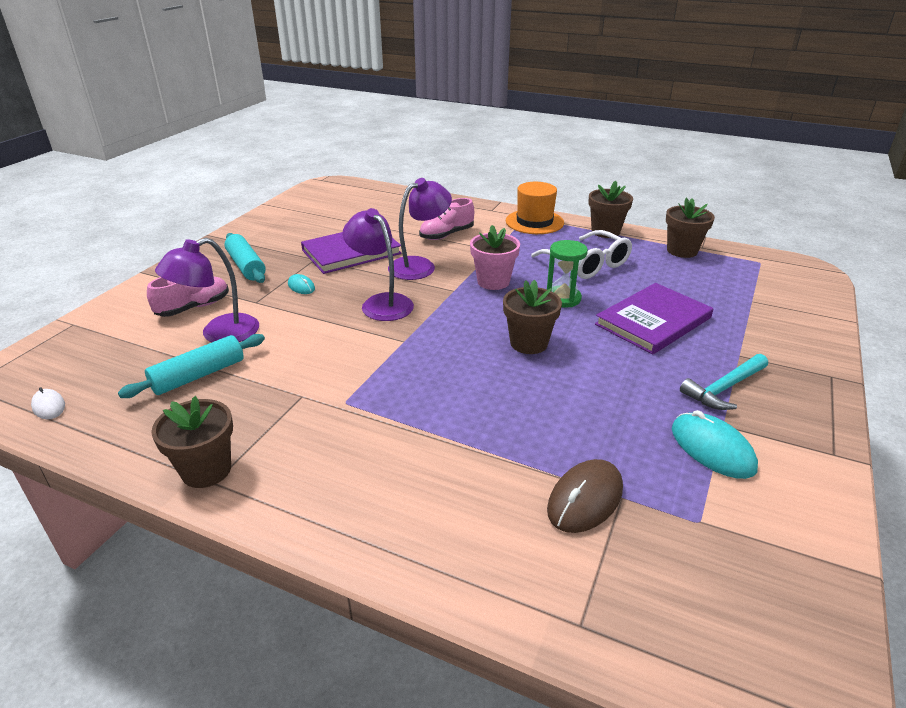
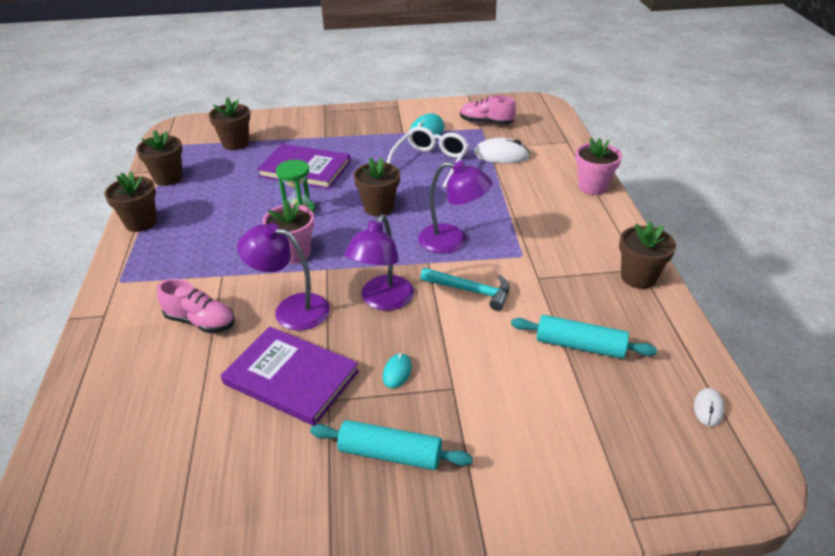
camera: 120 degrees left, 5 degrees up
pink shoe [147,276,229,317] -> pink shoe moved to [460,95,516,125]
purple lamp [155,238,259,342] -> purple lamp moved to [418,161,492,254]
turquoise rolling pin [224,233,266,283] -> turquoise rolling pin turned 75 degrees clockwise [310,420,473,470]
orange hat [506,182,564,234] -> none
white glasses [531,230,632,279] -> white glasses moved to [387,127,469,188]
brown mouse [547,459,623,533] -> white mouse [474,138,530,164]
turquoise hammer [680,354,768,410] -> turquoise hammer moved to [420,268,510,311]
none -> brown flower pot [209,97,250,150]
none -> pink flower pot [575,138,622,195]

